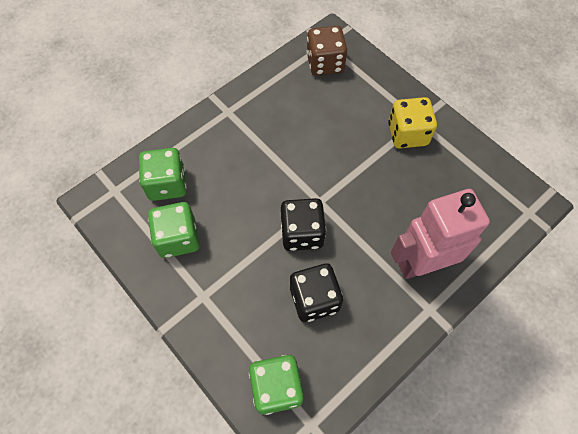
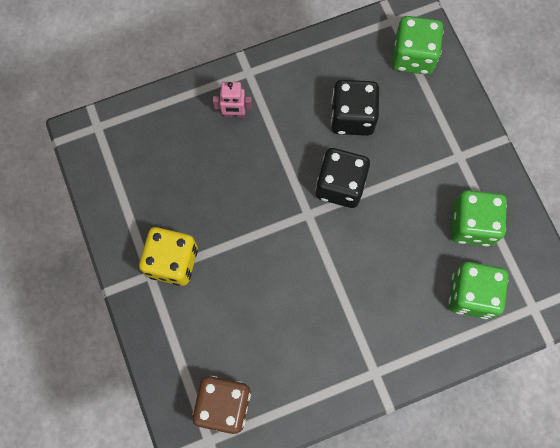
camera: 160 degrees left, 10 degrees up
pink robot [391,189,490,279] -> pink robot [213,82,252,118], size x0.44

